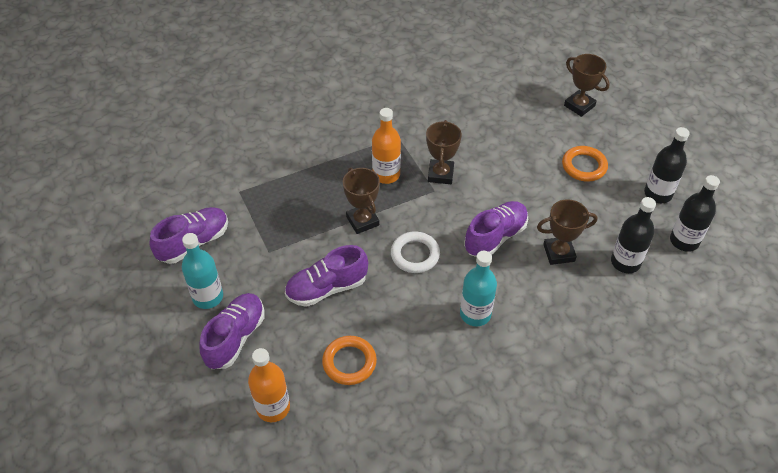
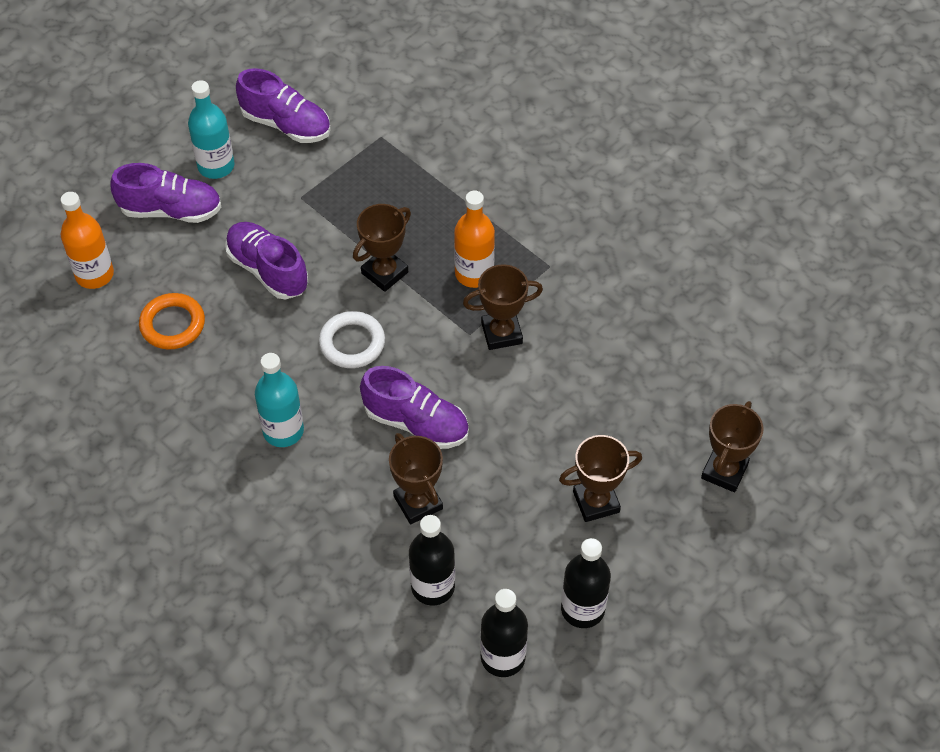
camera: 70 degrees right, 5 degrees up
orange ring [562,146,608,182] -> brown trophy [559,435,642,522]

